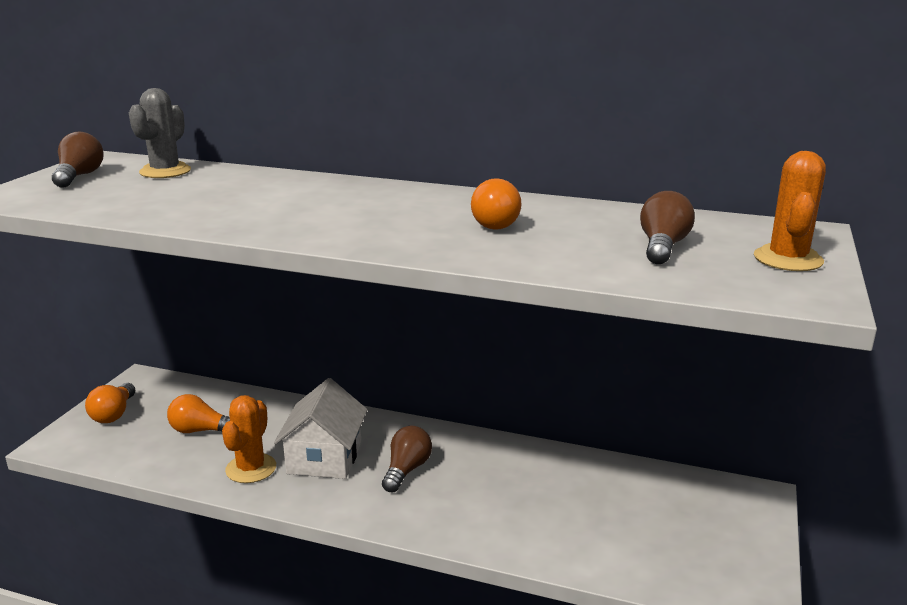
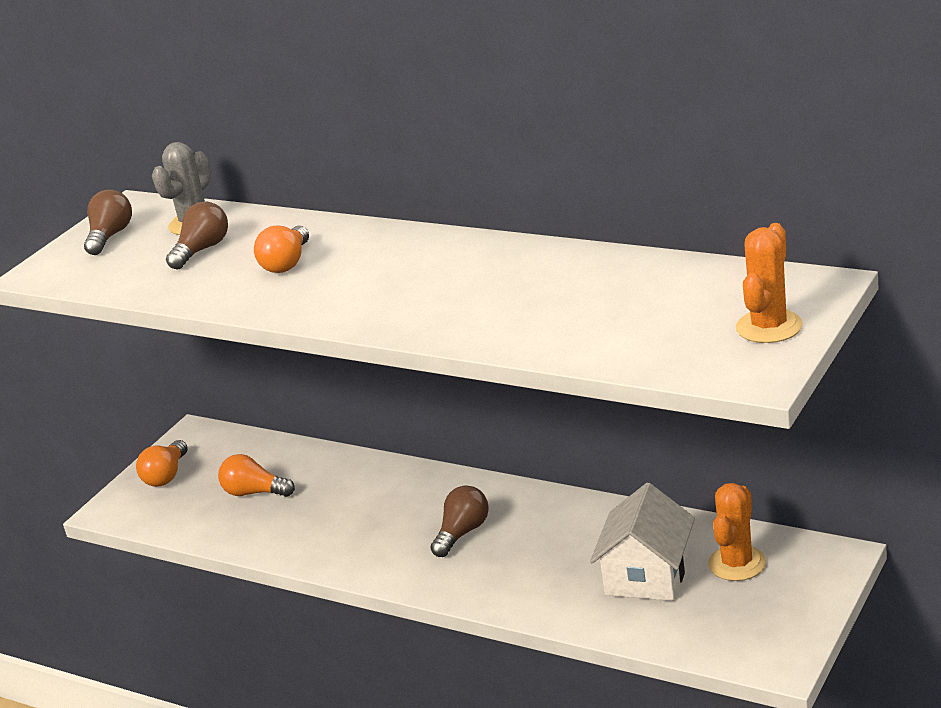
camera: 15 degrees right, 5 degrees up
orange cactus [222,395,276,483] -> orange cactus moved to [708,483,766,581]
white house [274,378,368,479] -> white house moved to [590,483,695,601]
orange light bulb [471,178,522,230] -> orange light bulb moved to [254,225,309,273]
brown light bulb [640,191,695,264] -> brown light bulb moved to [166,202,228,269]

